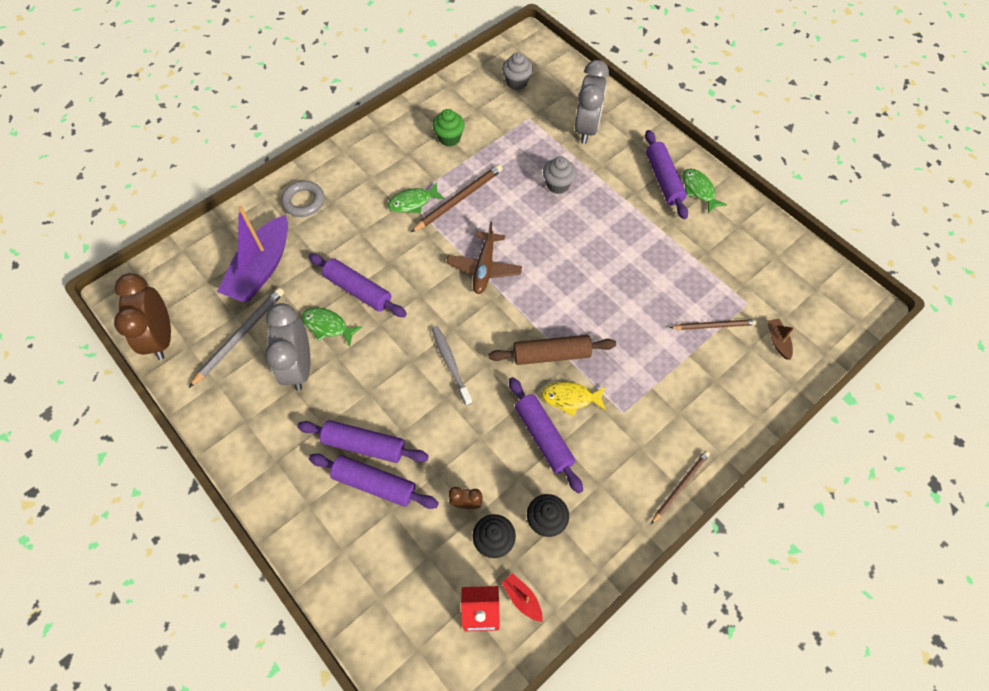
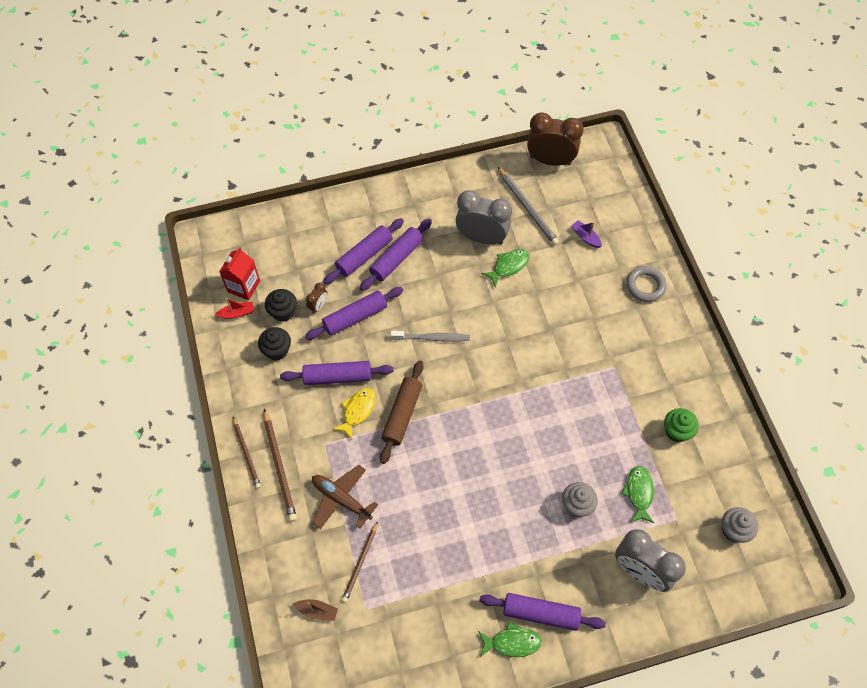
camera: 115 degrees right, 0 degrees up
purple boat [217,206,288,302] -> purple boat [571,220,602,248], size x0.41
purple rolling pin [308,253,407,317] -> purple rolling pin moved to [305,287,403,340]
green fish [388,182,445,213] -> green fish moved to [621,466,654,523]
brown pencil [410,164,503,233] -> brown pencil moved to [264,409,297,522]
brown plane [446,221,522,294] -> brown plane moved to [312,465,378,529]

